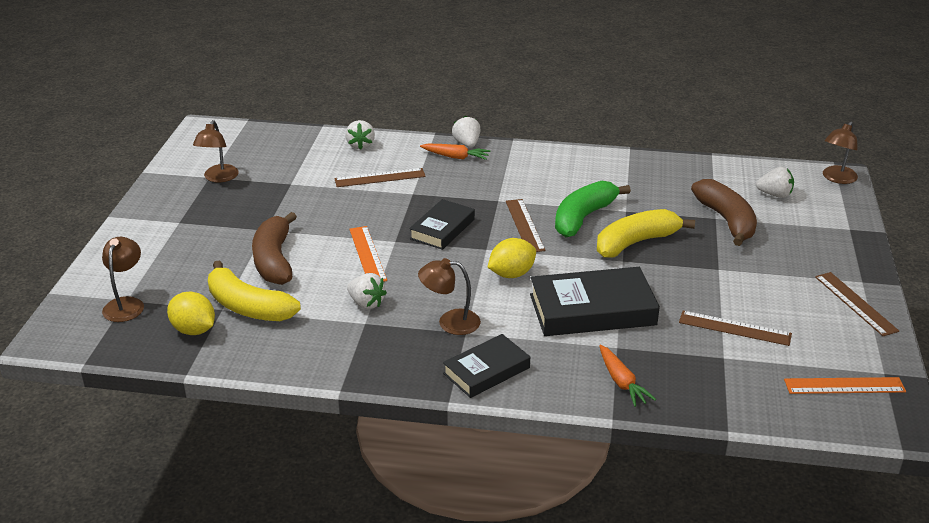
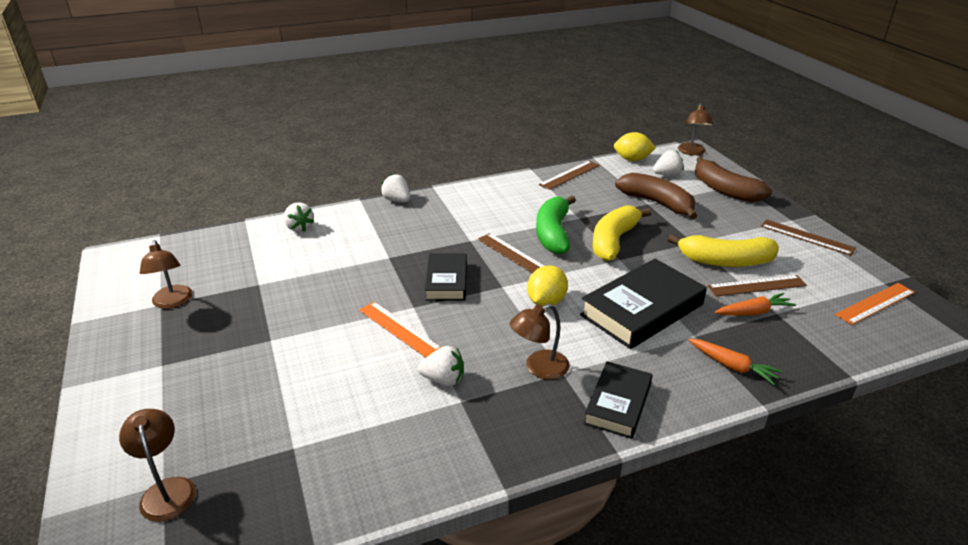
camera: 30 degrees left, 0 degrees up
yellow lemon [167,292,215,335] -> yellow lemon moved to [614,132,656,161]
yellow banana [208,260,301,321] -> yellow banana moved to [668,234,779,267]
brown banana [252,212,297,285] -> brown banana moved to [695,157,772,202]
brown ruler [334,168,426,187] -> brown ruler moved to [539,161,600,190]
orange carrot [420,144,490,160] -> orange carrot moved to [714,293,796,316]

